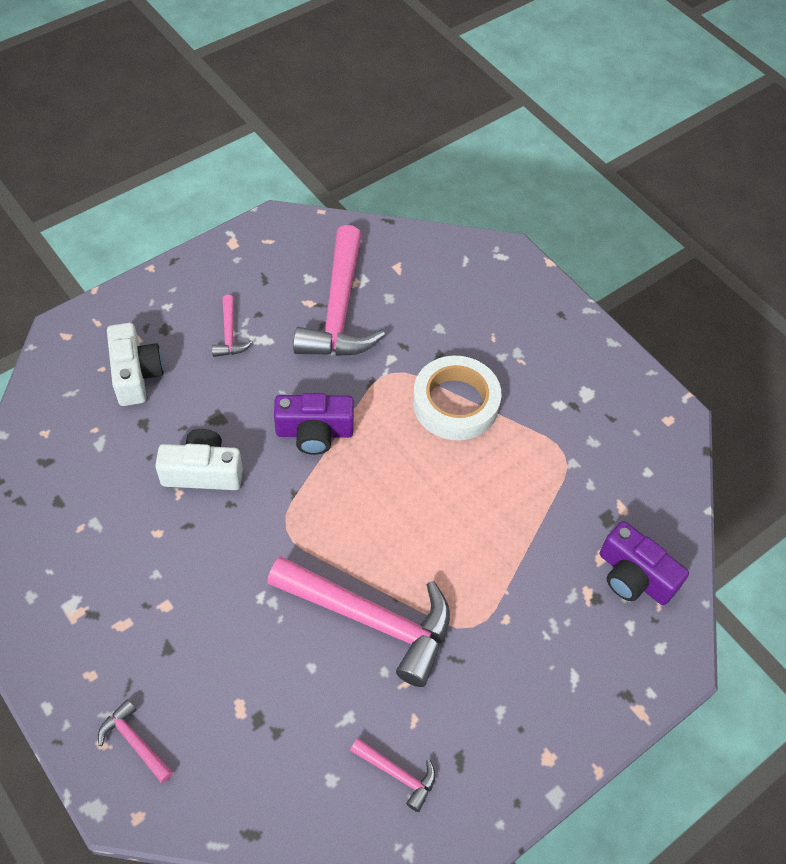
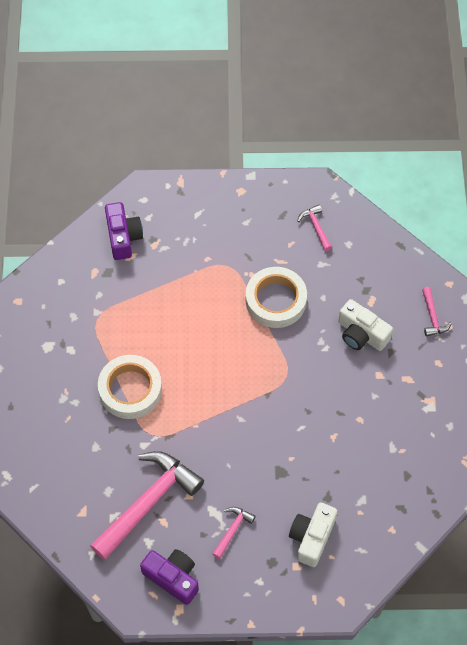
camera: 140 degrees left, 5 degrees up
white camera [155,429,243,490] -> white camera moved to [338,299,393,351]
pink hammer [267,556,450,687] -> white tape [246,267,307,328]
purple camera [274,393,354,455] -> purple camera moved to [140,549,199,605]

